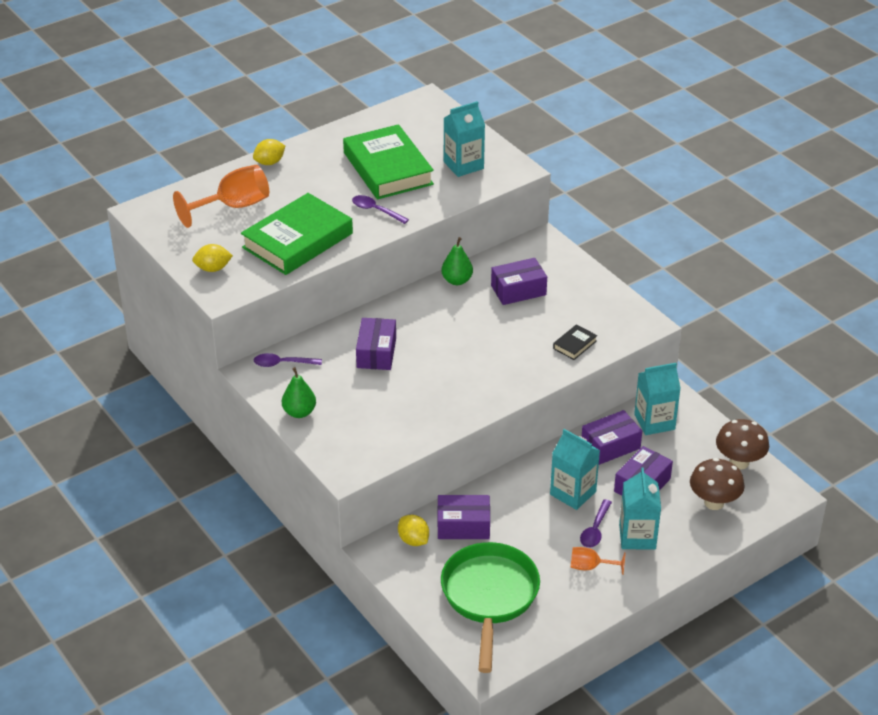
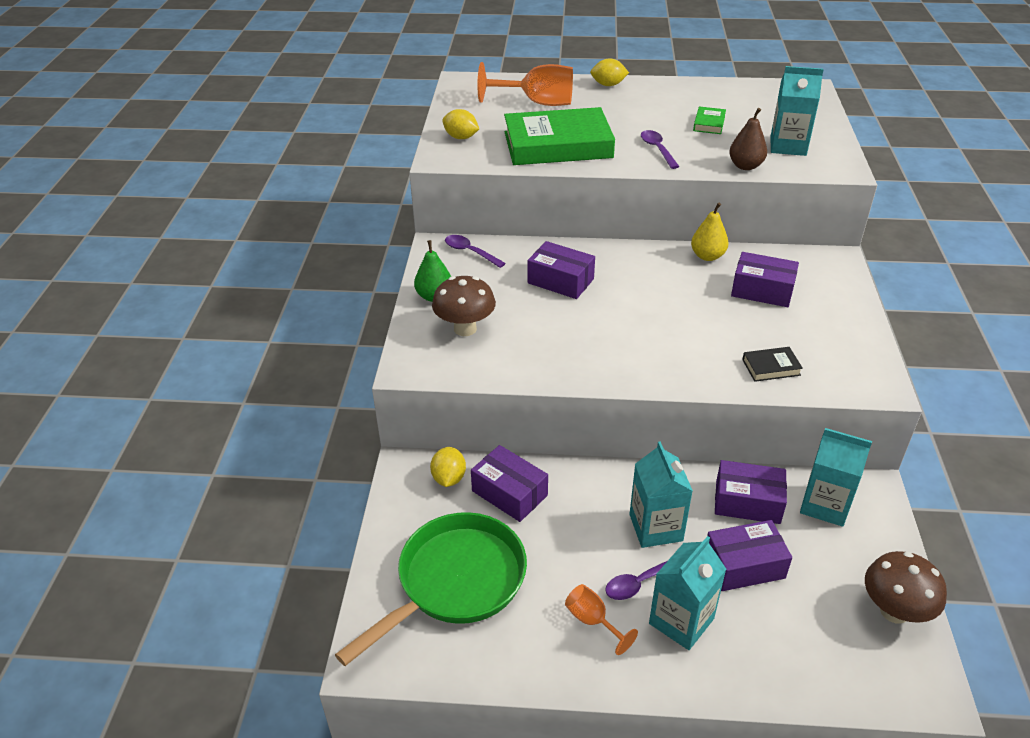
camera: 40 degrees right, 0 degrees up
green book [343,124,434,199] -> green book [693,106,726,134], size x0.41
purple box [356,318,396,370] -> purple box turned 75 degrees clockwise [528,241,595,299]
green pear [441,237,473,285] -> yellow pear [691,203,729,261]
brown mushroom [690,458,745,510] -> brown mushroom moved to [432,276,496,336]
none -> brown pear [729,108,767,170]

